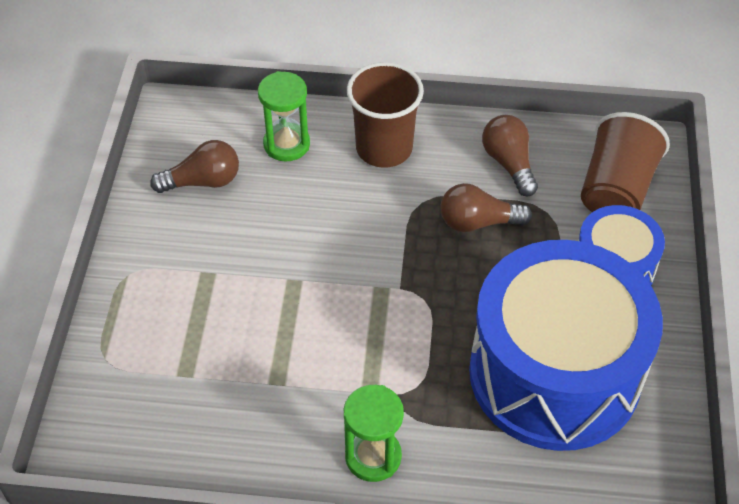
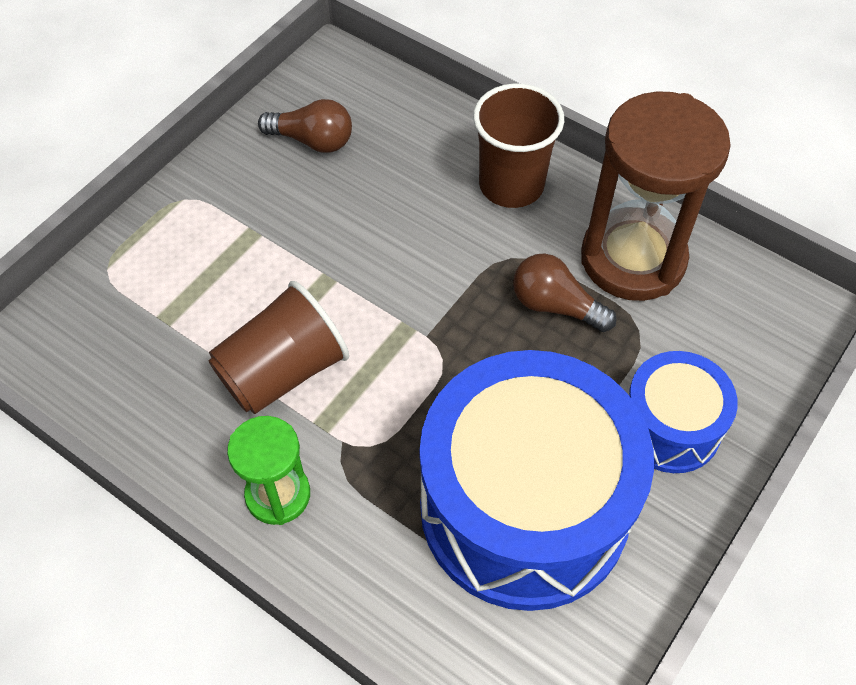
camera: 30 degrees right, 5 degrees up
green hourglass [258,71,310,161] -> none
brown light bulb [482,115,538,196] -> brown hourglass [581,91,731,301]
brown cup [581,112,670,212] -> brown cup moved to [209,281,349,414]

